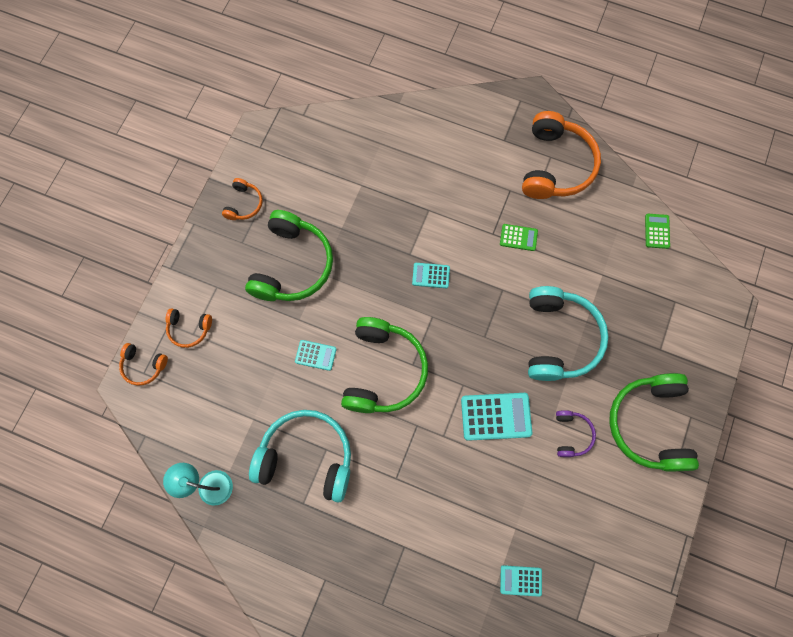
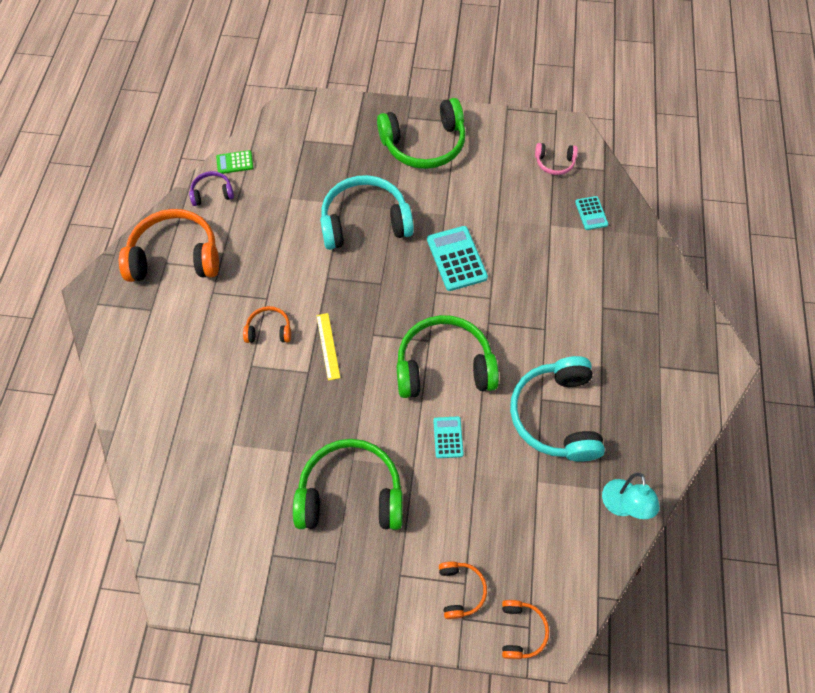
camera: 105 degrees left, 10 degrees down
orange headphones [222,178,263,220] -> orange headphones moved to [243,306,291,343]
turquoise calculator [412,263,450,288] -> yellow ruler [316,313,340,381]
green calculator [500,224,538,251] -> none
purple headphones [556,410,596,457] -> purple headphones moved to [189,171,234,206]
none -> pink headphones [535,143,578,175]

